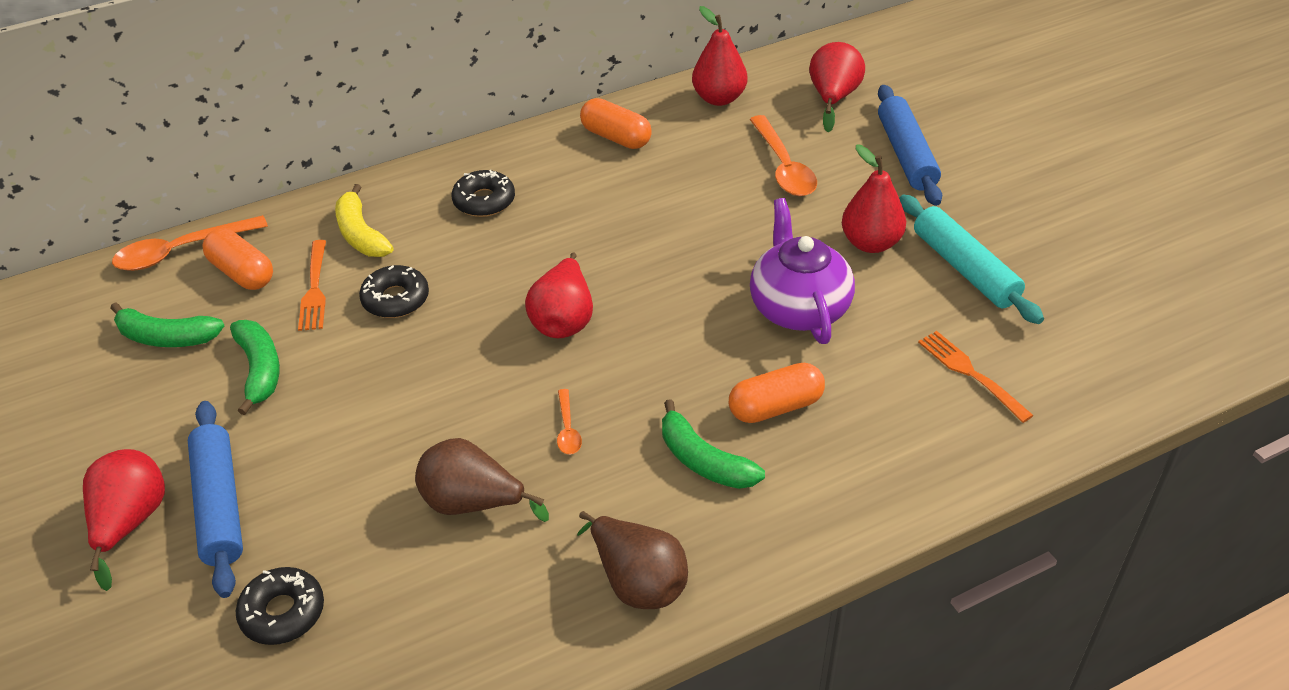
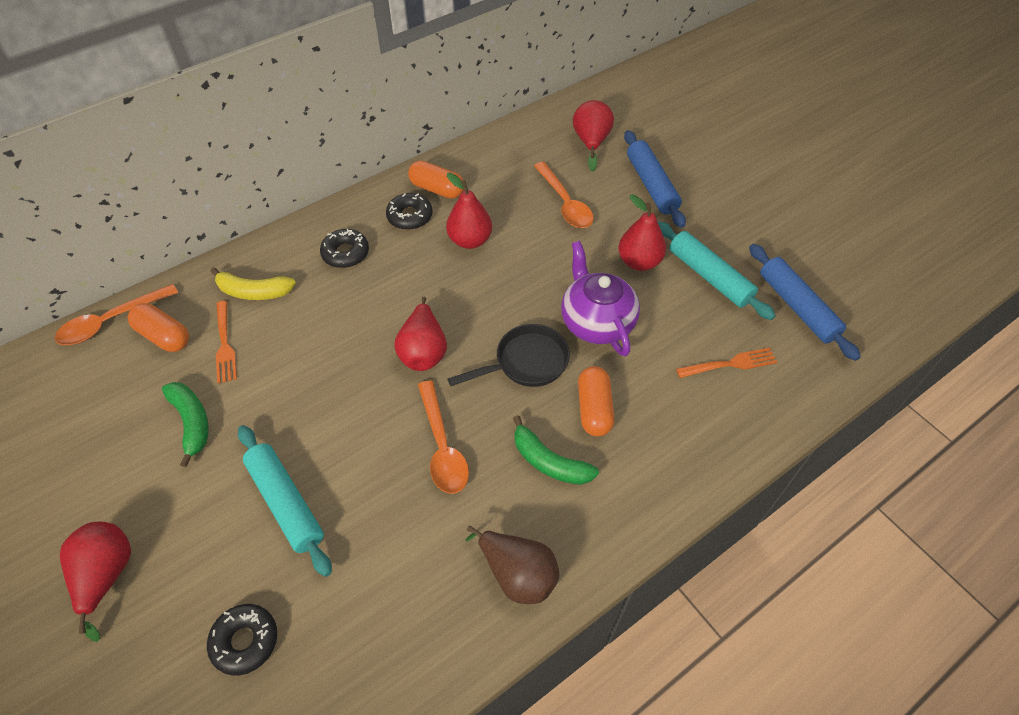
camera: 10 degrees left, 10 degrees up
green banana [110,302,224,347] -> none
blue rolling pin [188,401,243,598] -> blue rolling pin moved to [749,244,861,361]
yellow banana [335,184,394,257] -> yellow banana turned 45 degrees counterclockwise [210,267,296,300]
black donut [359,265,429,318] -> black donut moved to [386,193,433,230]
brown pear [415,438,549,522] -> none
orange spoon [557,389,582,454] -> orange spoon [418,380,469,494], size x1.95
red pear [692,6,747,106] -> red pear moved to [446,173,492,249]
orange capsule [729,363,825,423] -> orange capsule turned 60 degrees counterclockwise [578,366,614,436]
orange fork [918,331,1034,423] -> orange fork turned 120 degrees clockwise [676,348,777,378]
none -> turquoise rolling pin [238,425,332,577]
none -> black pan [448,324,570,387]

